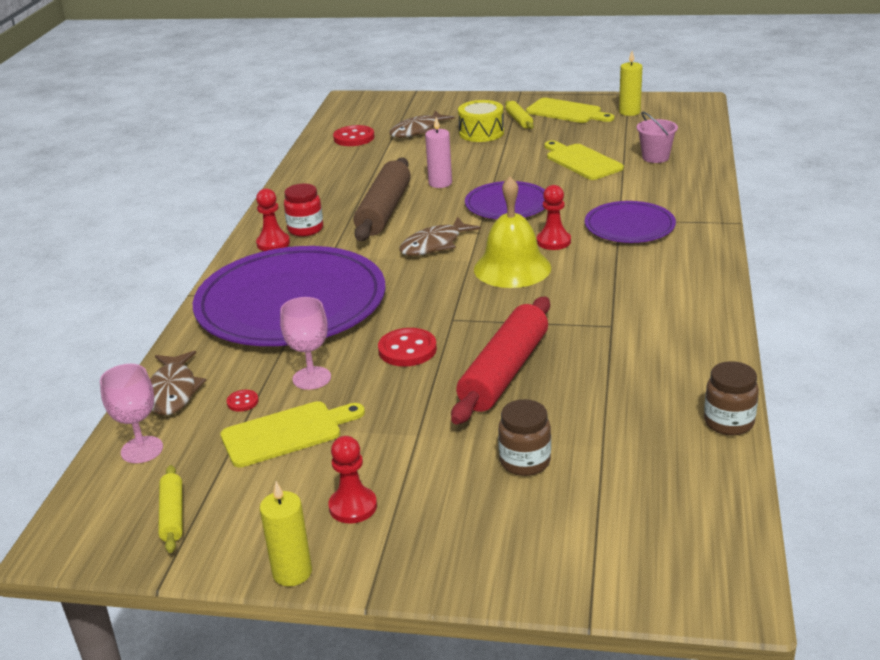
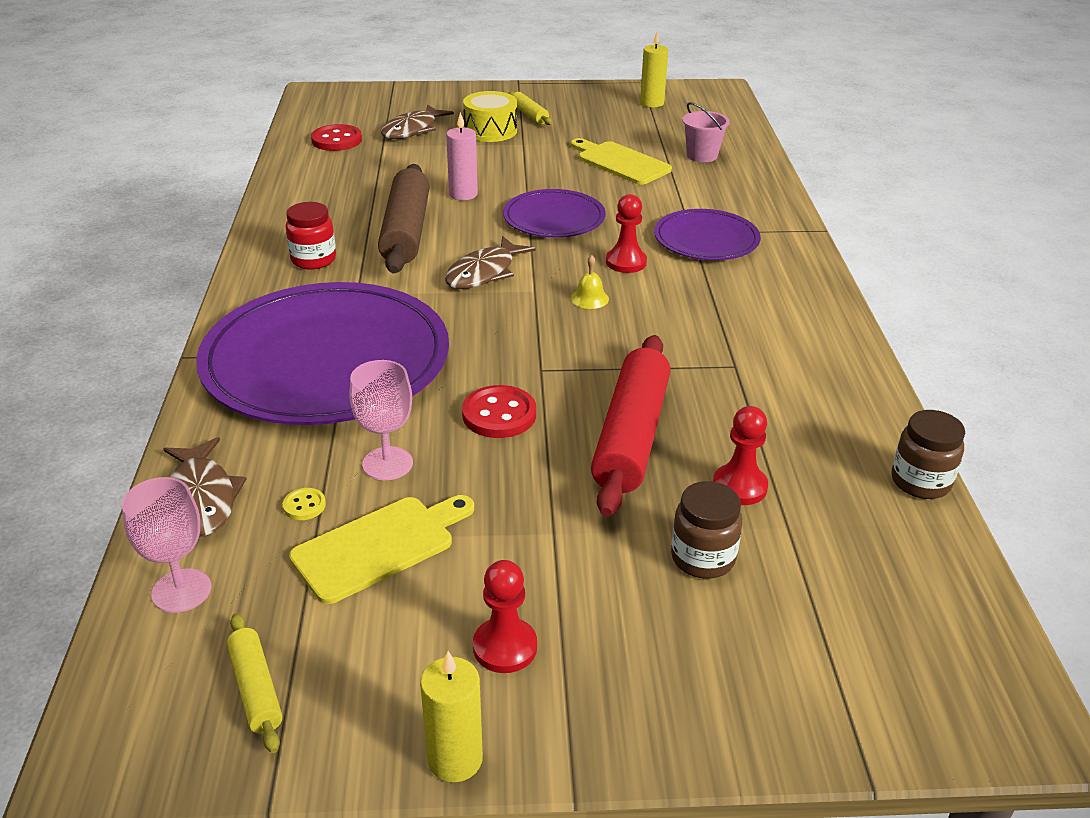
camera: 15 degrees left, 5 degrees up
red button [227,390,259,412] -> yellow button [283,488,326,520]
red pawn [256,188,290,251] -> red pawn moved to [713,406,768,505]
yellow bell [474,176,551,288] -> yellow bell [571,255,609,309], size x0.41
yellow cutting board [526,98,614,123] -> none

